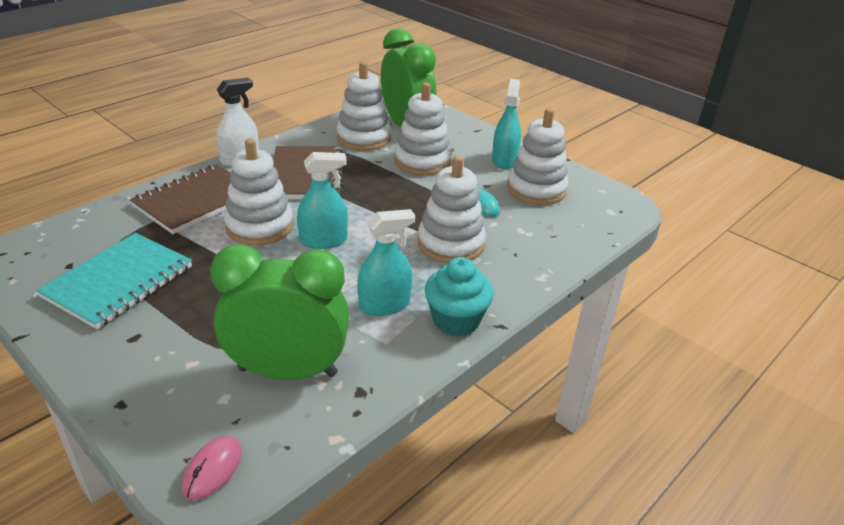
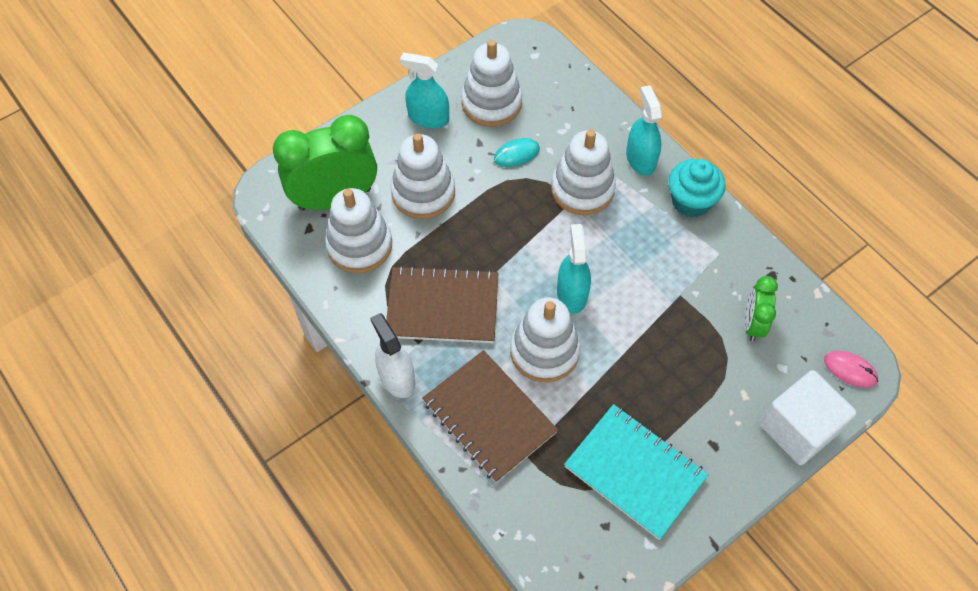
camera: 80 degrees left, 25 degrees up
green clock [210,244,349,380] -> green clock [745,276,778,341], size x0.52
turquoise spray bottle [357,209,415,316] -> turquoise spray bottle moved to [626,85,662,176]
none -> white cube [759,370,857,465]

